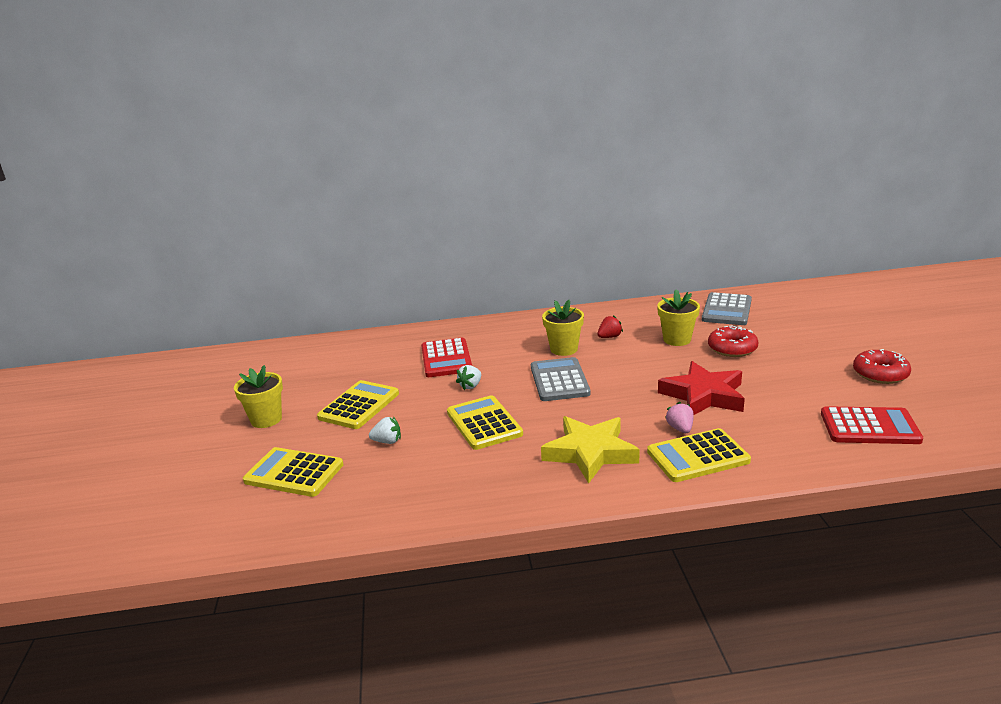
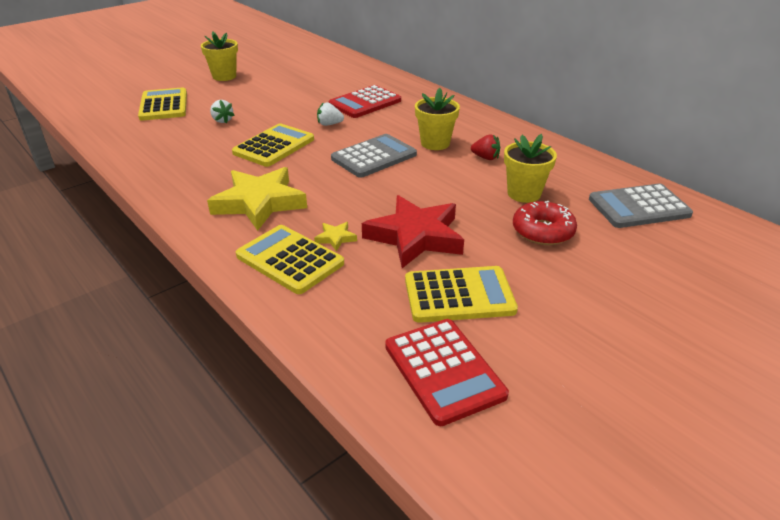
camera: 55 degrees right, 10 degrees up
yellow calculator [317,380,399,429] -> yellow calculator moved to [405,266,518,323]
pink strawberry [665,402,693,433] -> yellow star [314,222,357,251]
red donut [853,349,911,384] -> none

